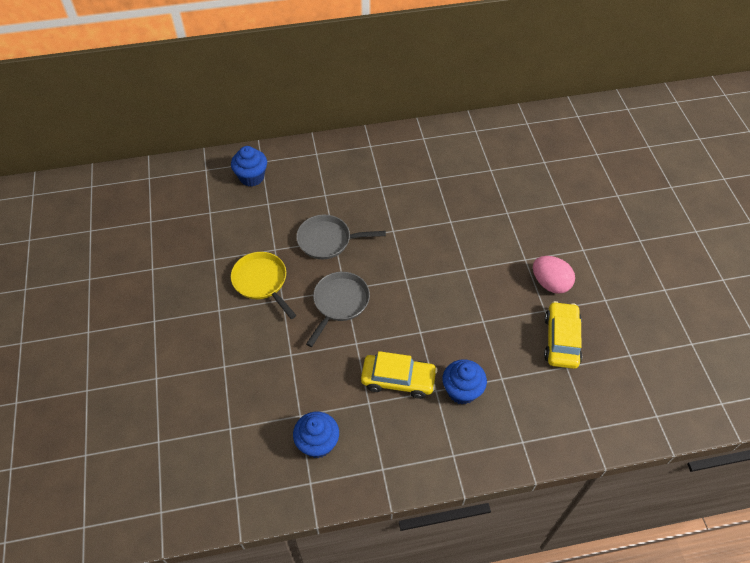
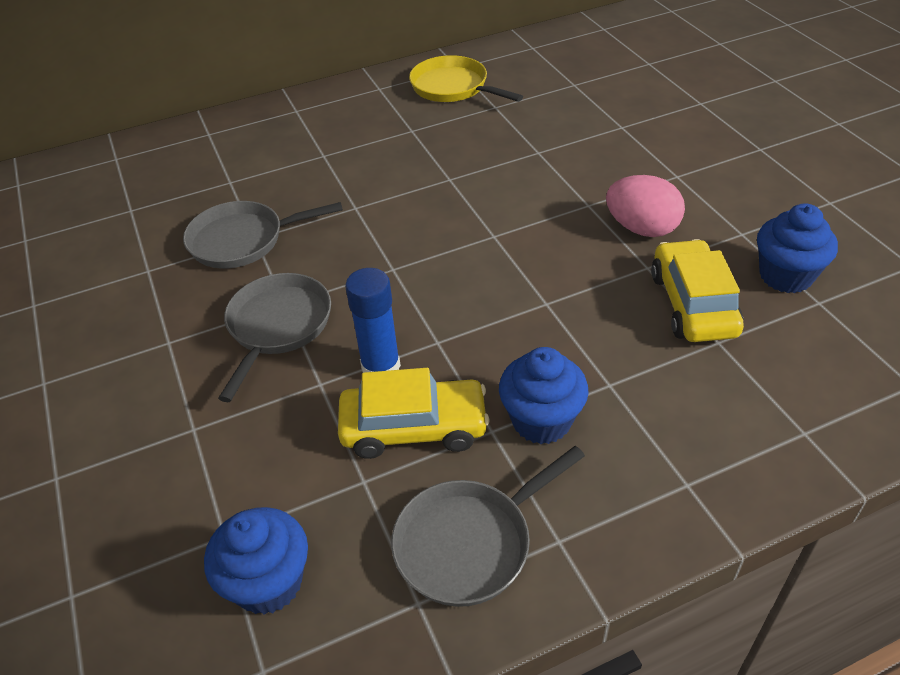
camera: 10 degrees left, 10 degrees down
blue cupcake [231,146,267,187] -> blue cupcake moved to [757,204,838,293]
yellow pan [231,252,296,319] -> yellow pan moved to [409,55,523,102]
none -> blue glue stick [345,268,401,373]
none -> grey pan [391,446,585,607]

